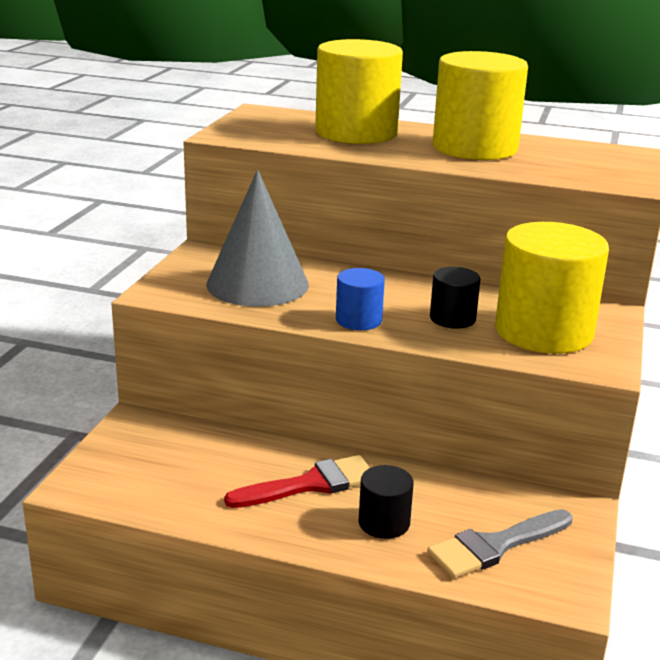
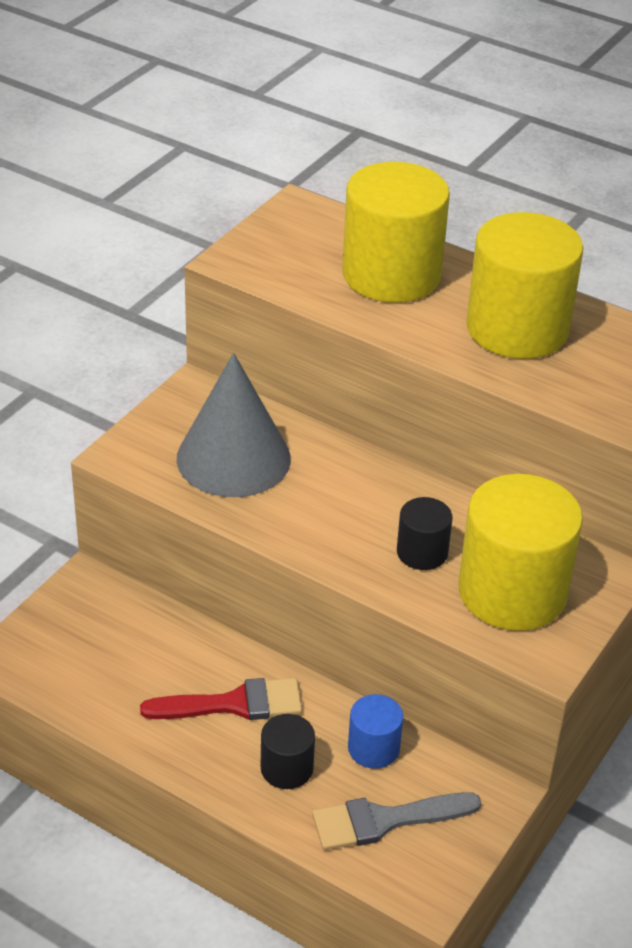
camera: 15 degrees right, 15 degrees up
blue cylinder [336,268,385,330] -> blue cylinder moved to [348,694,403,769]

